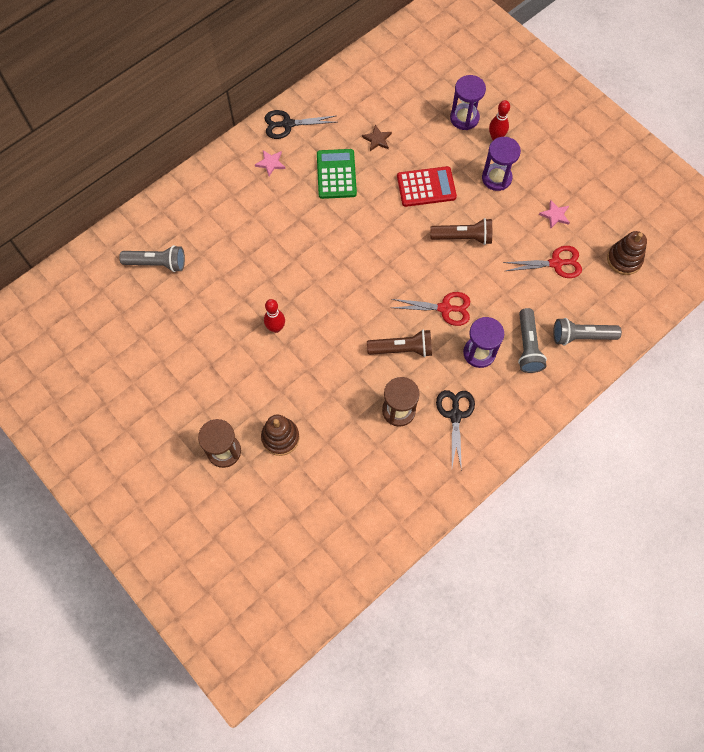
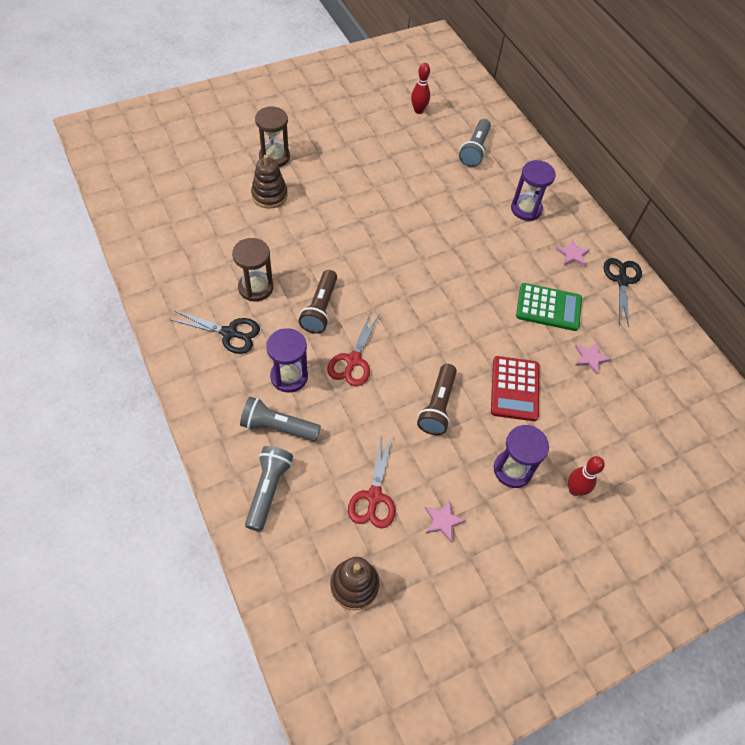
camera: 100 degrees right, 10 degrees down
red bowling pin [264,299,285,333] -> red bowling pin moved to [411,63,430,114]
brown star [362,125,392,151] -> pink star [575,343,611,375]
purple hourglass [450,75,486,130] -> purple hourglass moved to [511,160,556,221]

